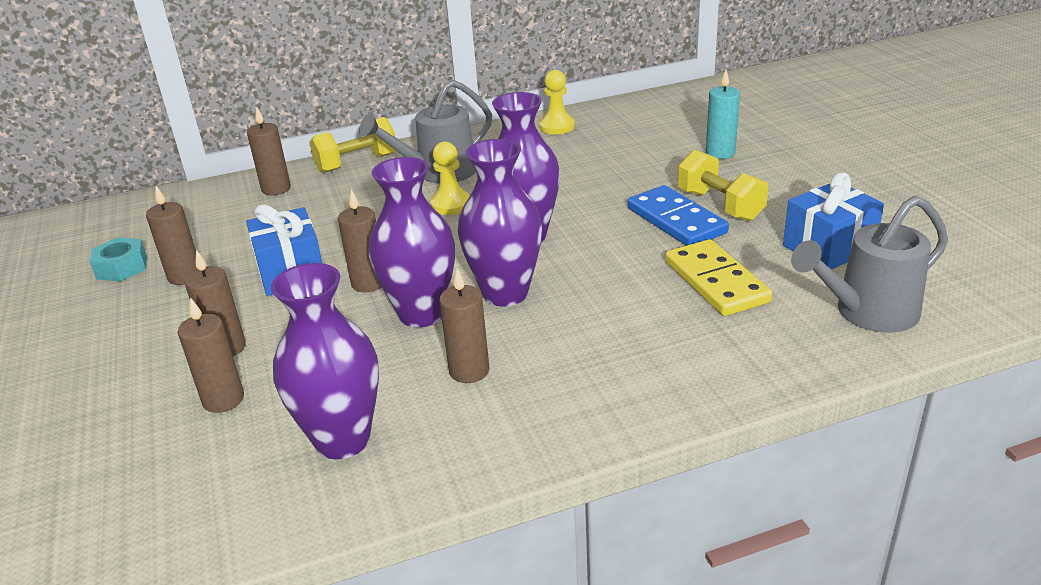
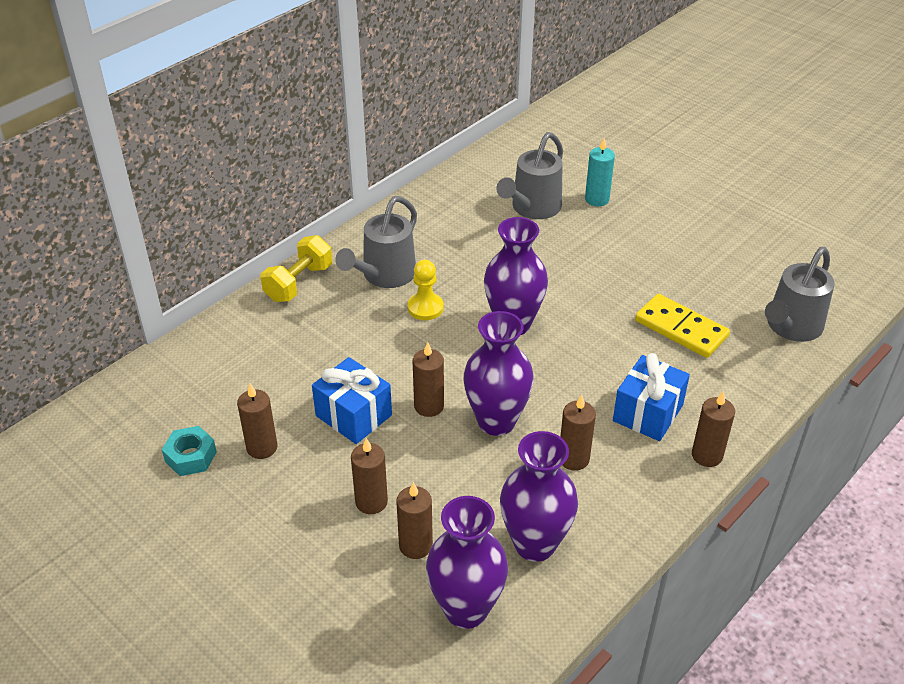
camera: 30 degrees left, 10 degrees up
brown candle [247,106,291,196] -> brown candle moved to [692,391,735,467]
purple vase [458,139,542,307] -> purple vase moved to [426,496,508,629]
yellow pawn [539,70,575,134] -> none
blue domino [627,185,729,246] -> none
yellow dumbbell [678,150,768,221] -> none
blue gift [783,172,884,269] -> blue gift moved to [613,353,690,441]
none -> grey watering can [496,132,563,219]

